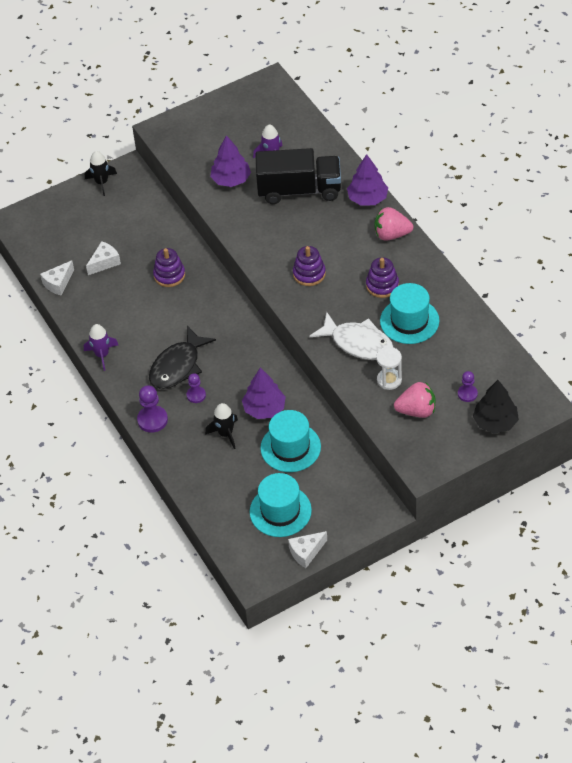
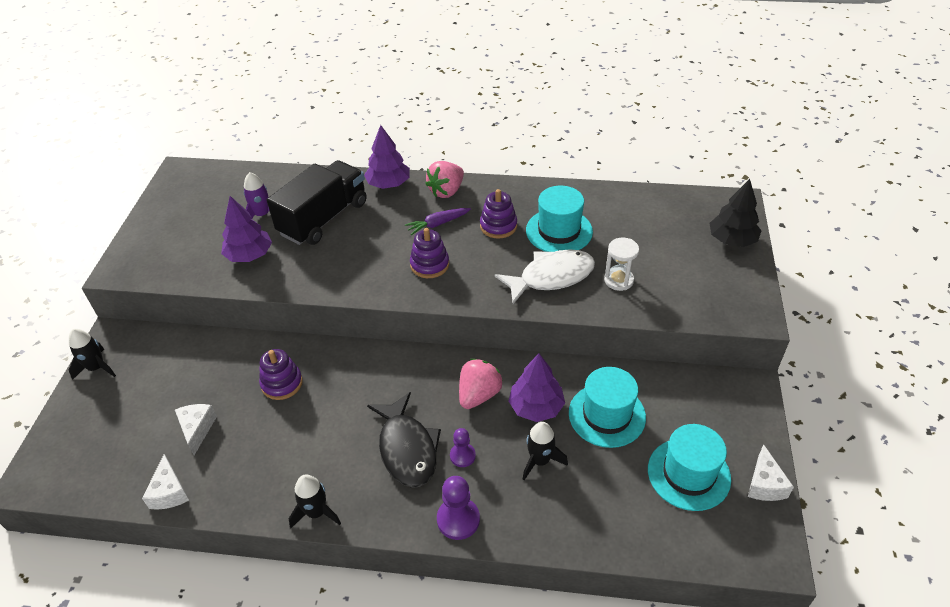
camera: 55 degrees left, 5 degrees down
purple rocket [84,324,118,371] -> black rocket [289,474,341,528]
pink strawberry [394,382,435,418] -> pink strawberry moved to [459,359,503,409]
purple pawn [458,371,478,402] -> none
none -> purple carrot [405,208,471,235]

